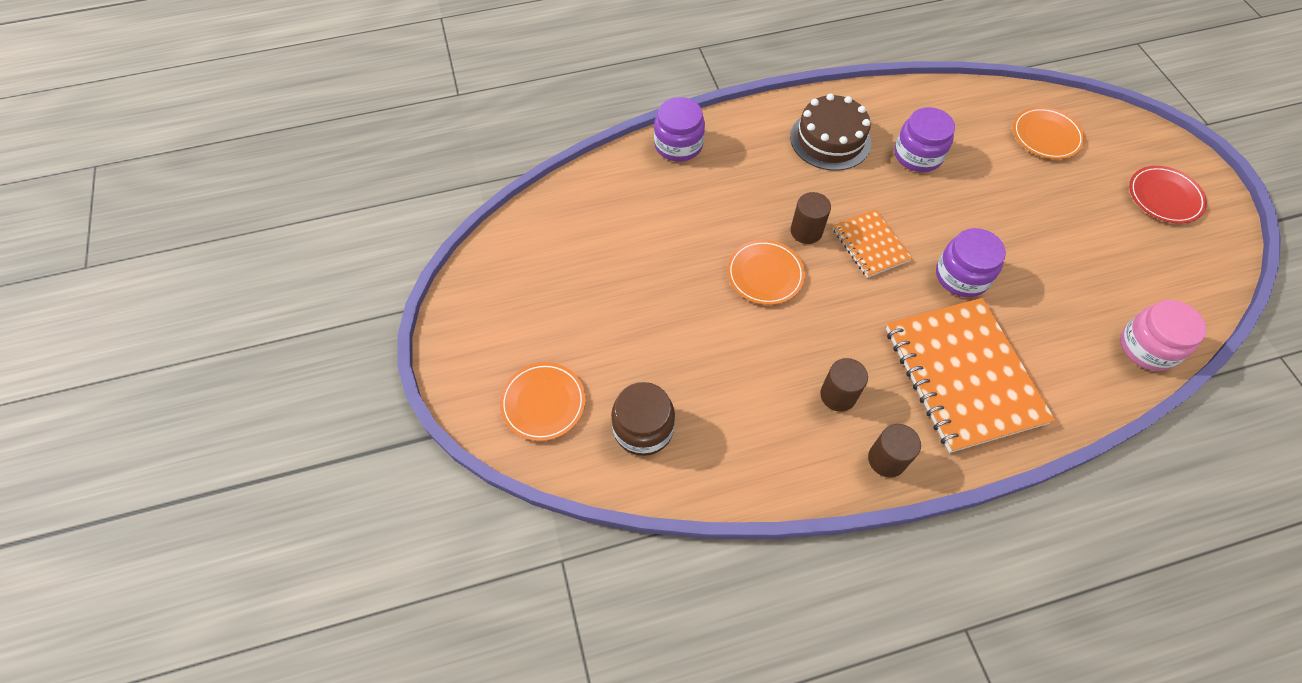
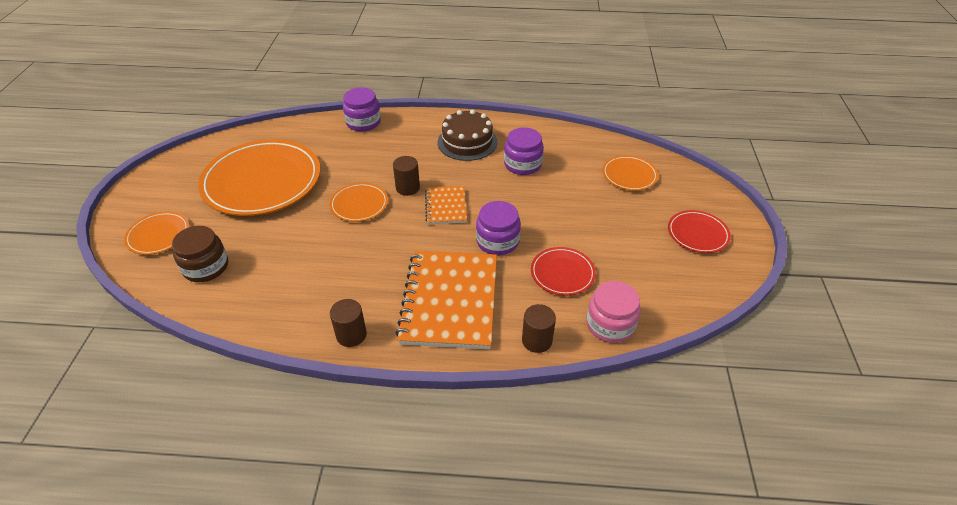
camera: 20 degrees right, 15 degrees down
brown cylinder [820,358,868,412] -> brown cylinder moved to [522,304,556,353]
none -> orange plate [198,139,320,216]
none -> red plate [531,247,596,296]

